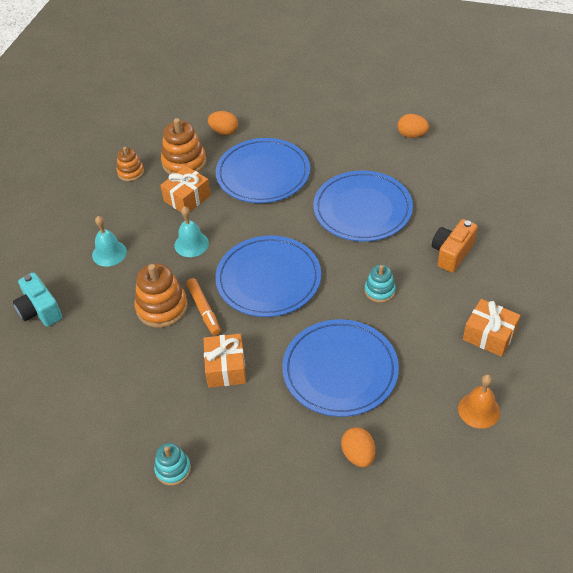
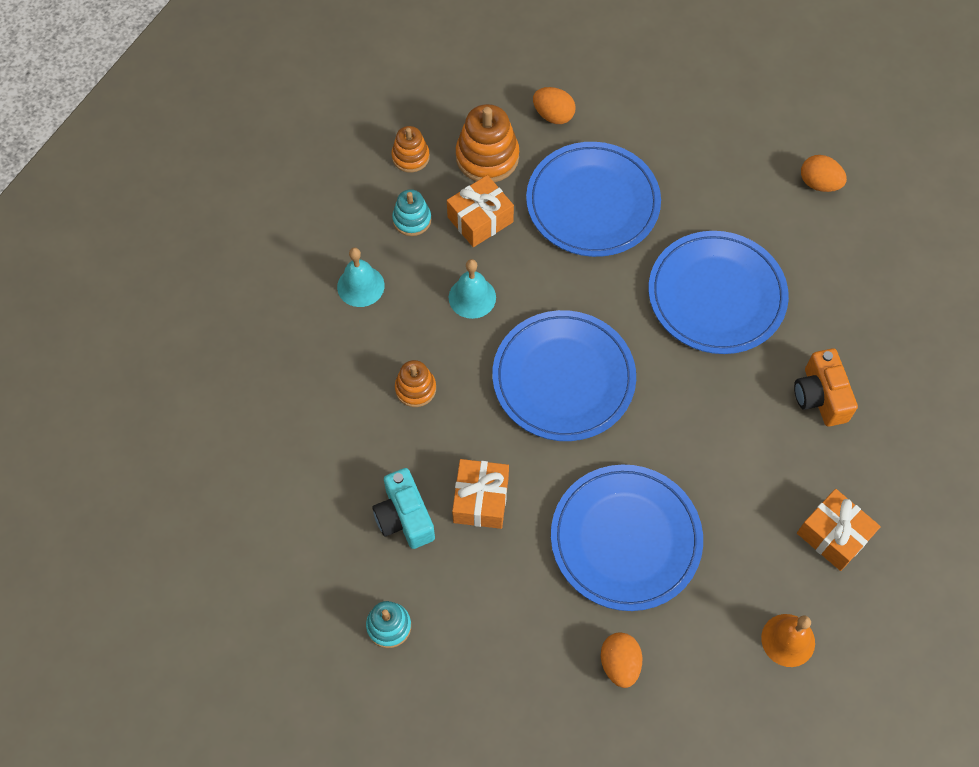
camera: 10 degrees right, 15 degrees up
turquoise camera [13,272,62,327] -> turquoise camera moved to [372,468,435,549]
orange stacking toy [134,263,188,328] -> orange stacking toy [395,360,436,407], size x0.60
orange marker [186,278,221,336] -> none
turquoise stacking toy [364,265,396,303] -> turquoise stacking toy moved to [392,189,431,236]
orange camera [432,219,478,273] -> orange camera turned 60 degrees counterclockwise [794,348,858,427]

